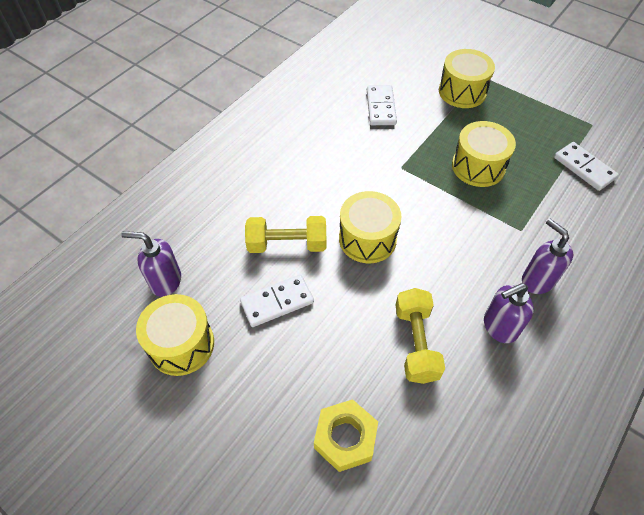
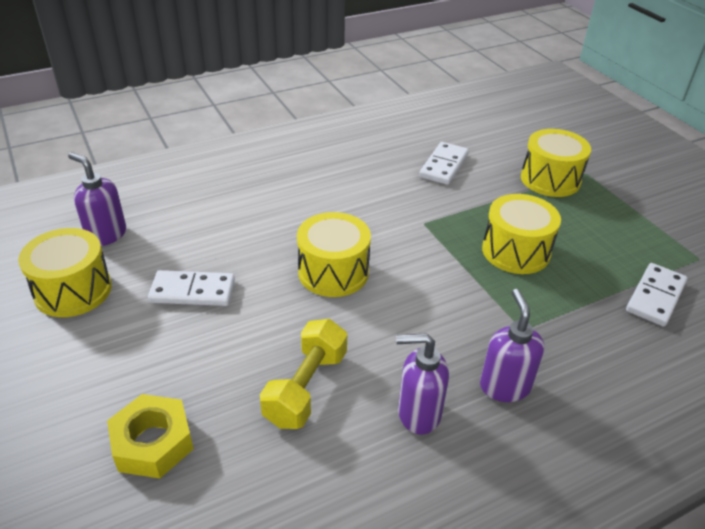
camera: 25 degrees right, 15 degrees down
yellow dumbbell [245,216,326,253] -> none
white domino [554,142,619,191] -> white domino turned 45 degrees clockwise [626,263,687,327]

